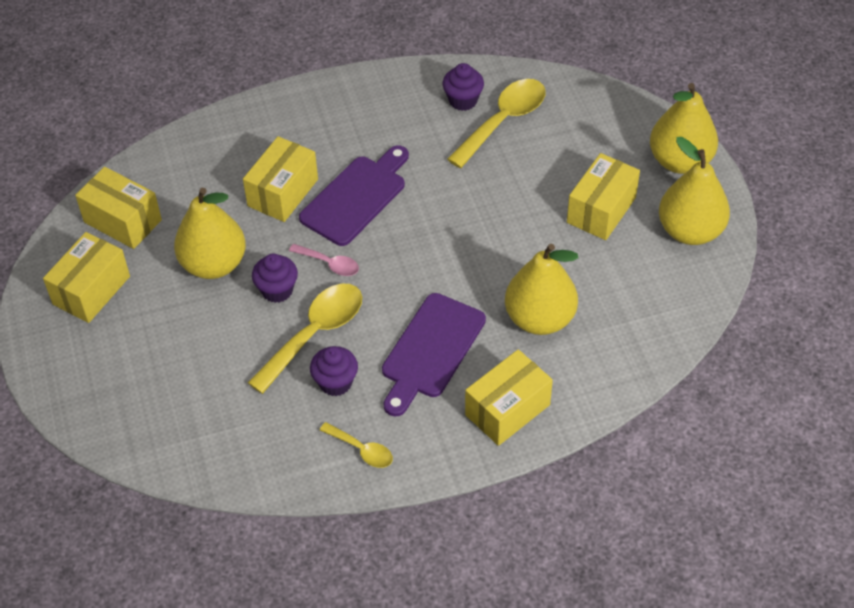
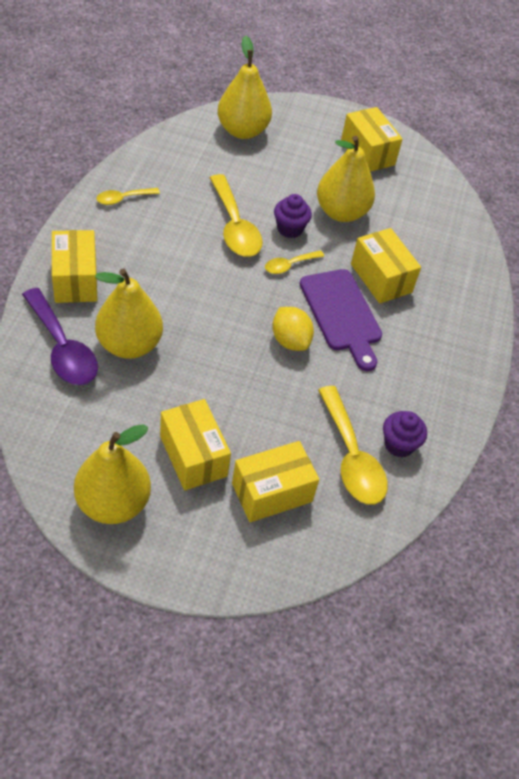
camera: 115 degrees right, 0 degrees up
yellow box [75,167,162,249] -> yellow box moved to [232,441,319,522]
pink spoon [289,244,359,276] -> yellow spoon [265,250,324,274]
purple cupcake [310,346,358,396] -> none
purple cutting board [382,293,486,416] -> none
yellow pear [650,83,718,174] -> yellow pear moved to [217,35,272,139]
none -> purple spoon [22,288,98,385]
none -> yellow lemon [272,307,314,351]

